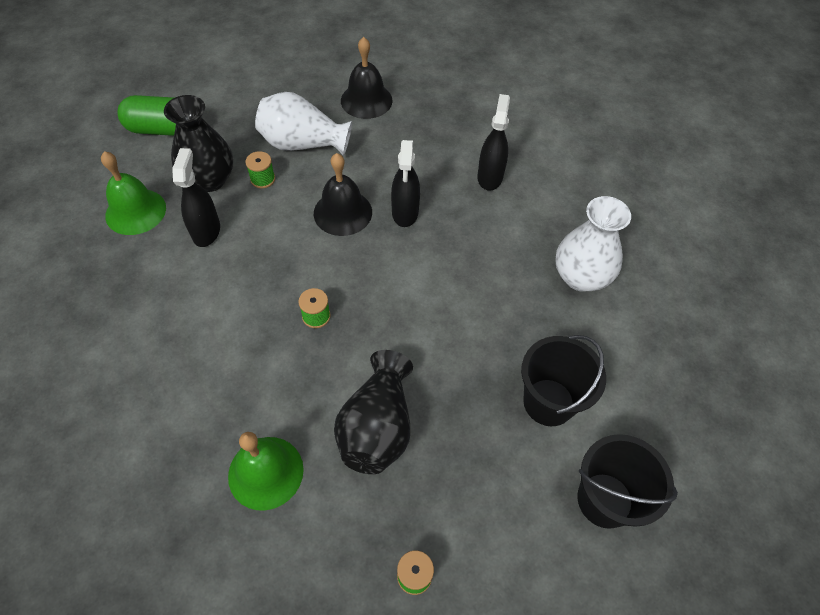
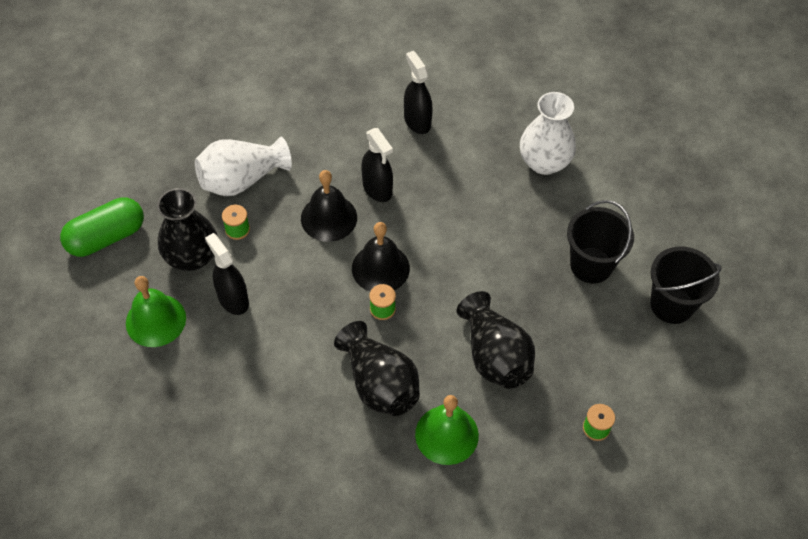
camera: 35 degrees left, 0 degrees up
black bell [341,37,392,119] -> black bell moved to [352,222,410,291]
none -> black vase [334,321,420,416]

